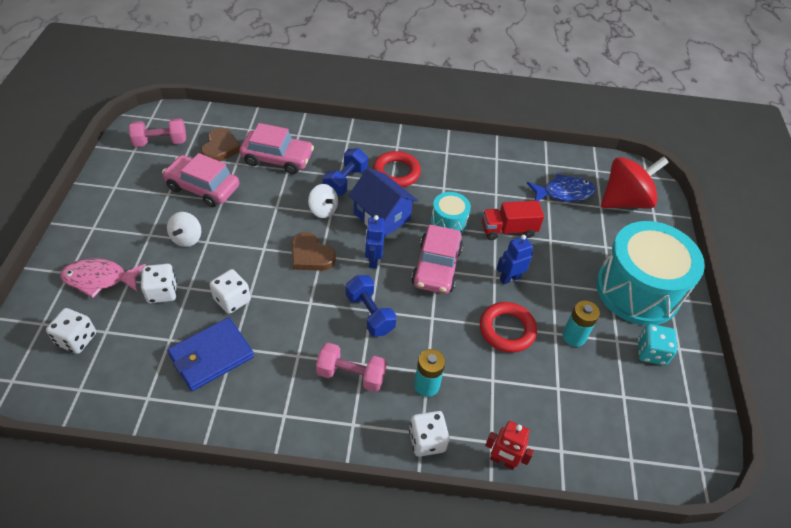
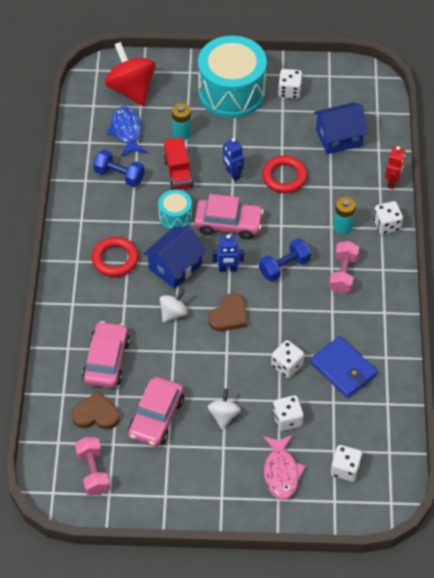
camera: 90 degrees left, 5 degrees up
white spinning top [167,212,201,247] -> white spinning top turned 90 degrees counterclockwise [208,389,241,429]
blue dumbbell [323,148,368,196] -> blue dumbbell moved to [93,150,145,187]
turquoise battery [562,300,600,347] -> turquoise battery moved to [172,103,191,140]
turquoise dice [638,324,677,365] -> white dice [278,69,303,99]
none -> blue house [314,102,368,154]

